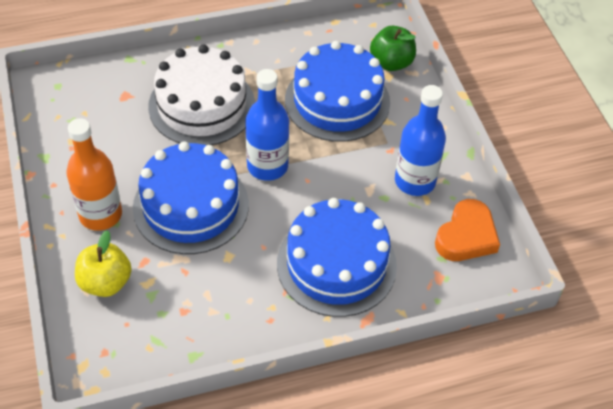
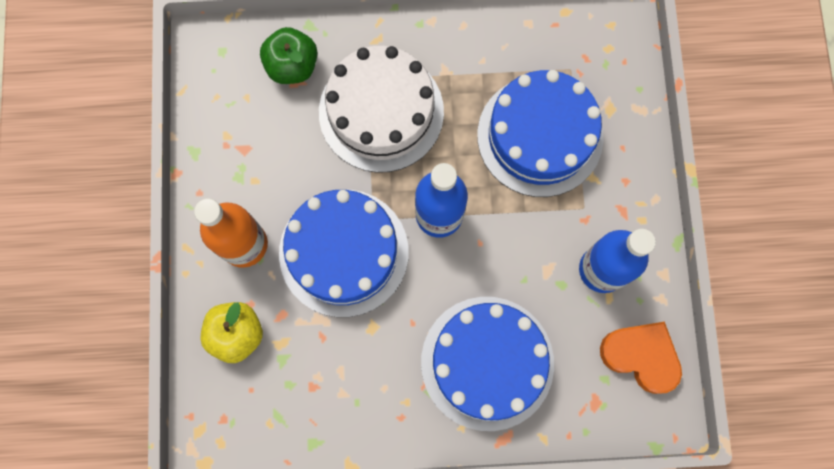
camera: 15 degrees right, 25 degrees up
green apple [370,26,416,71] -> green apple moved to [260,27,317,84]
orange heart [435,199,500,261] -> orange heart turned 105 degrees counterclockwise [600,321,682,394]

